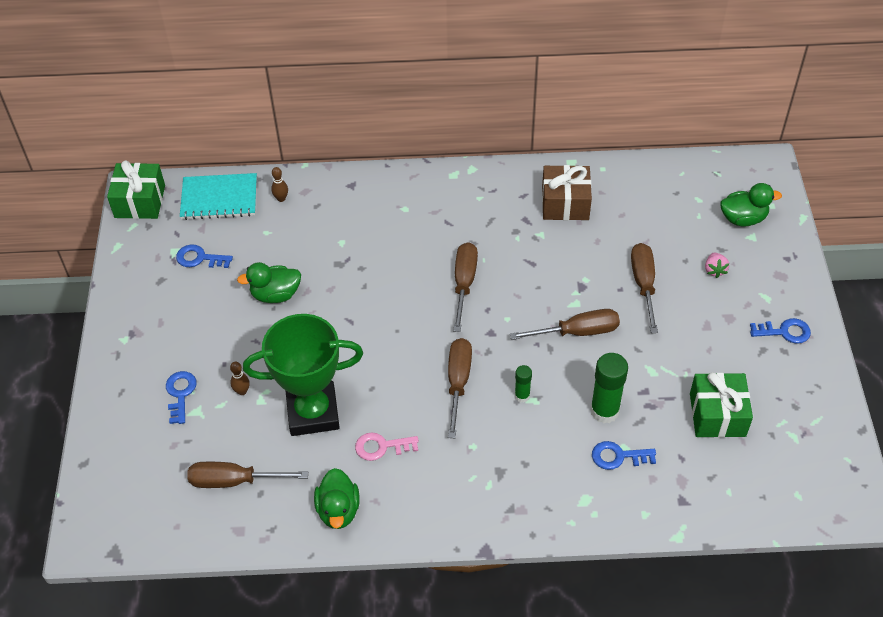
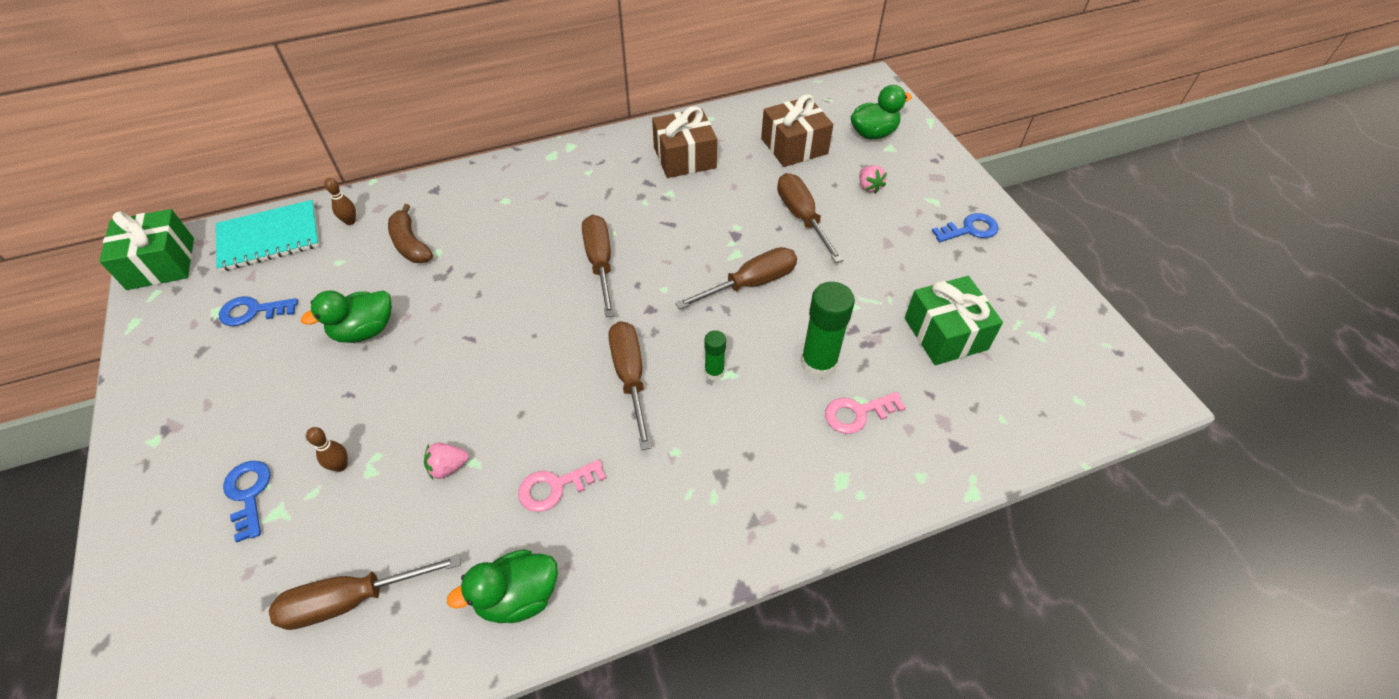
camera: 20 degrees left, 0 degrees up
green trophy [243,314,363,436] -> pink strawberry [424,443,469,480]
green duck [314,468,360,529] -> green duck turned 90 degrees clockwise [447,549,558,623]
blue key [592,441,656,470] -> pink key [825,392,906,434]
none -> brown banana [388,204,433,263]
none -> brown gift [761,94,833,167]

